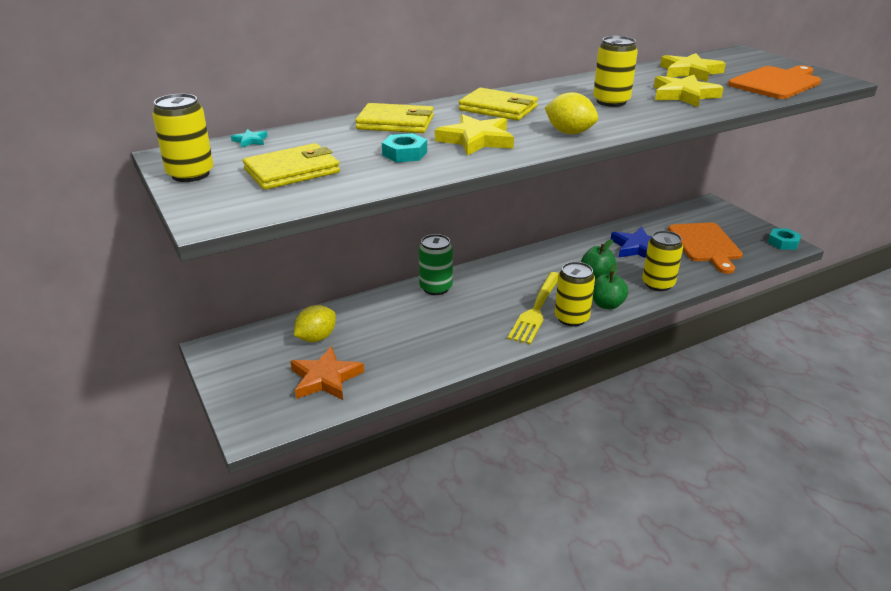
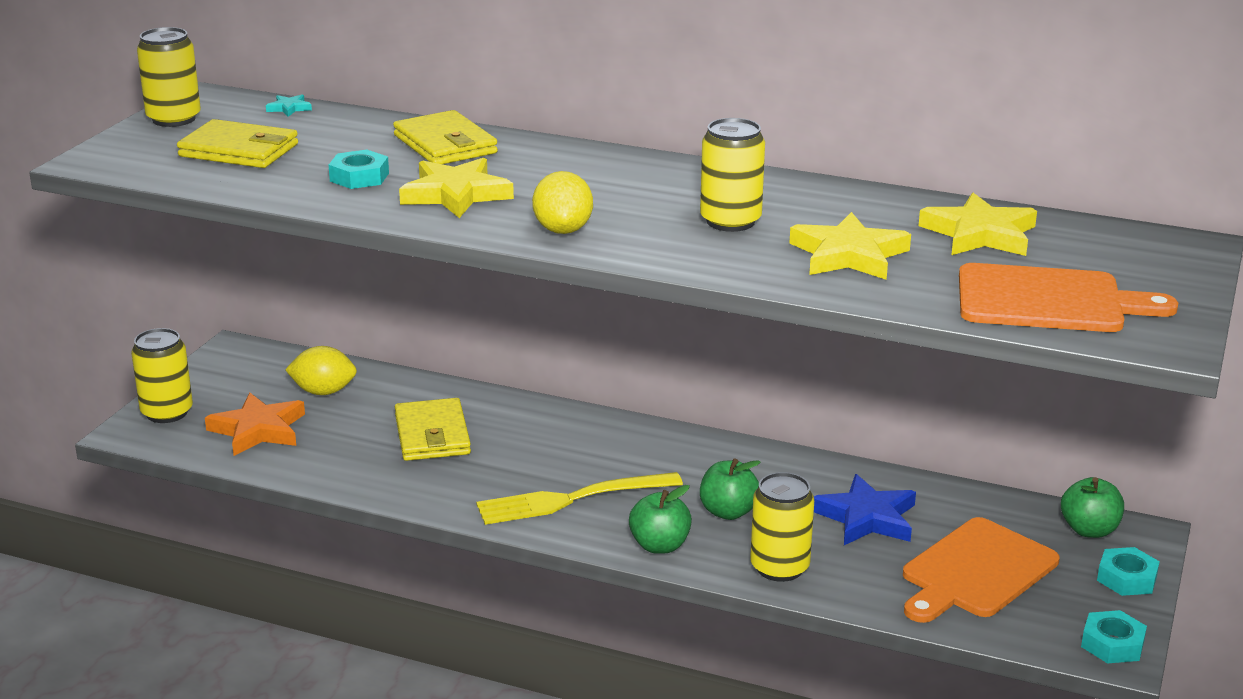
camera: 50 degrees right, 5 degrees down
green can [419,234,453,295] -> none
yellow wallet [459,88,538,121] -> yellow wallet moved to [395,398,471,461]
yellow can [555,262,595,327] -> yellow can moved to [131,328,193,423]
none -> green apple [1061,477,1124,538]
none -> turquoise nut [1097,547,1160,596]

